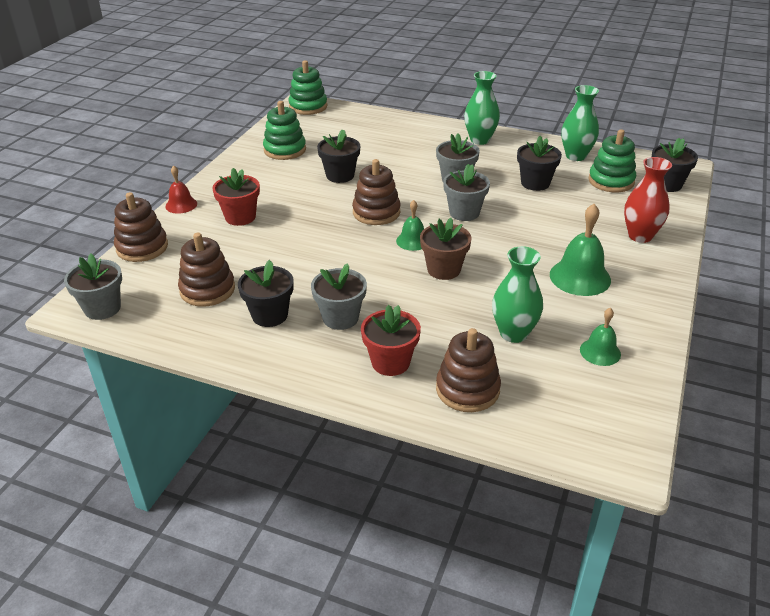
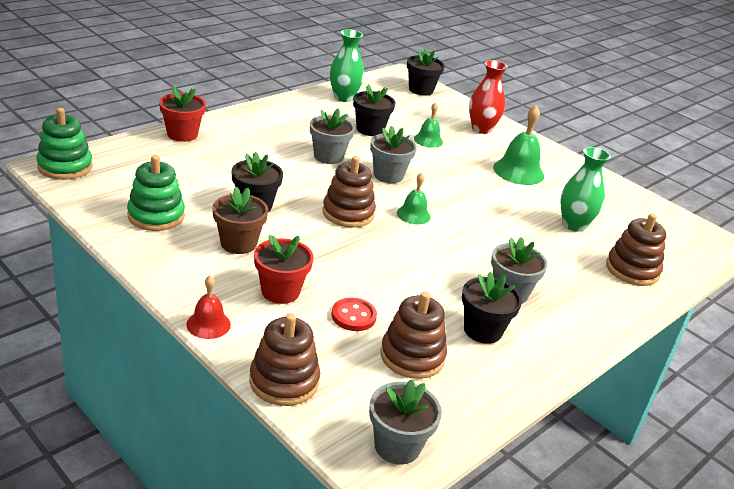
camera: 70 degrees left, 5 degrees down
red flower pot [361,305,421,376] -> red flower pot moved to [159,86,206,142]
brown flower pot [420,218,472,280] -> brown flower pot moved to [212,187,268,254]
green vase [464,71,500,145] -> none
green bell [580,308,621,366] -> green bell moved to [414,102,443,148]
green stacking toy [588,129,636,192] -> none
none -> red button [332,297,377,331]

